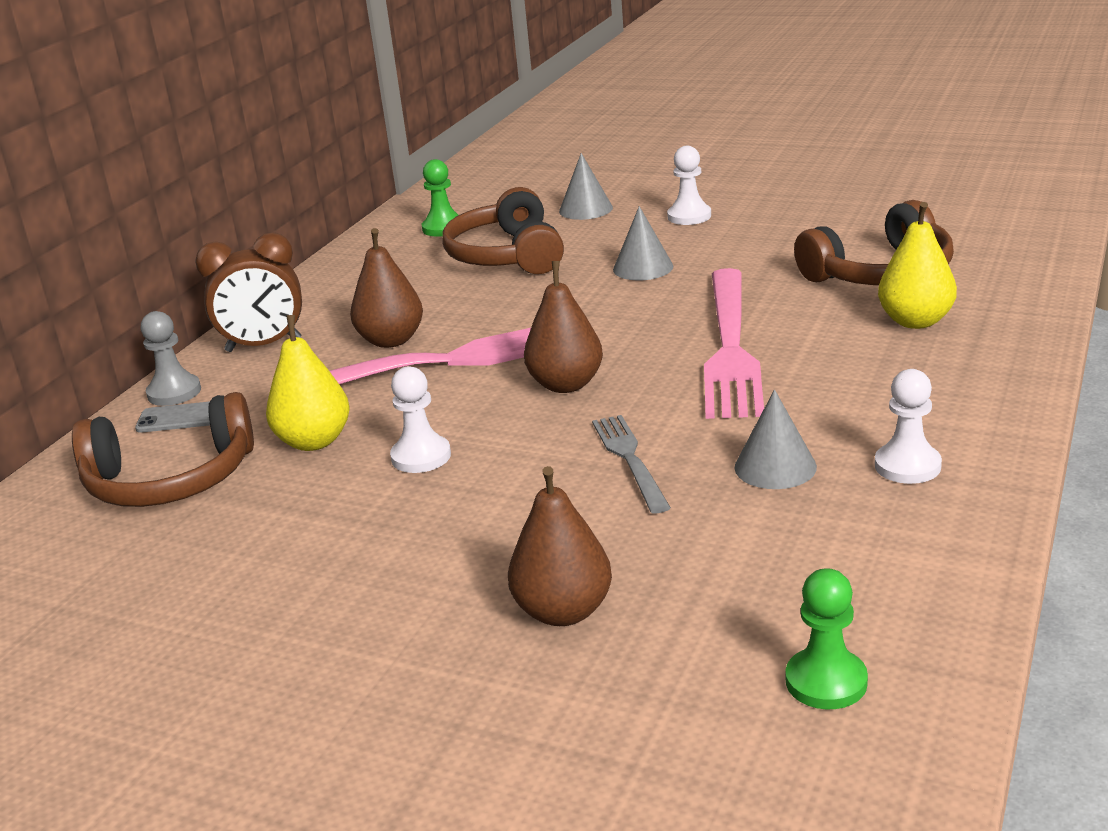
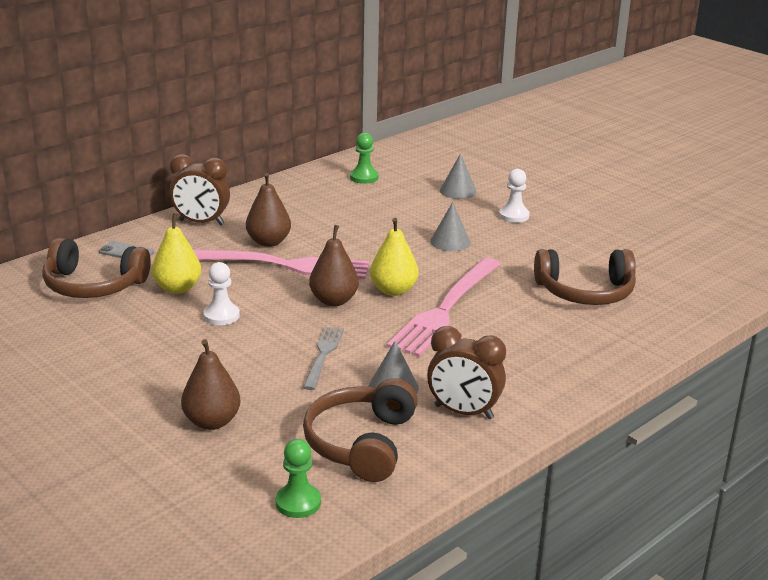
camera: 20 degrees right, 0 degrees up
grey pawn [141,311,201,406] -> none
brown headphones [442,187,564,274] -> brown headphones moved to [303,378,418,482]
white pawn [875,369,942,484] -> brown clock [427,326,506,419]
yellow pear [878,202,957,329] -> yellow pear moved to [370,218,418,296]

